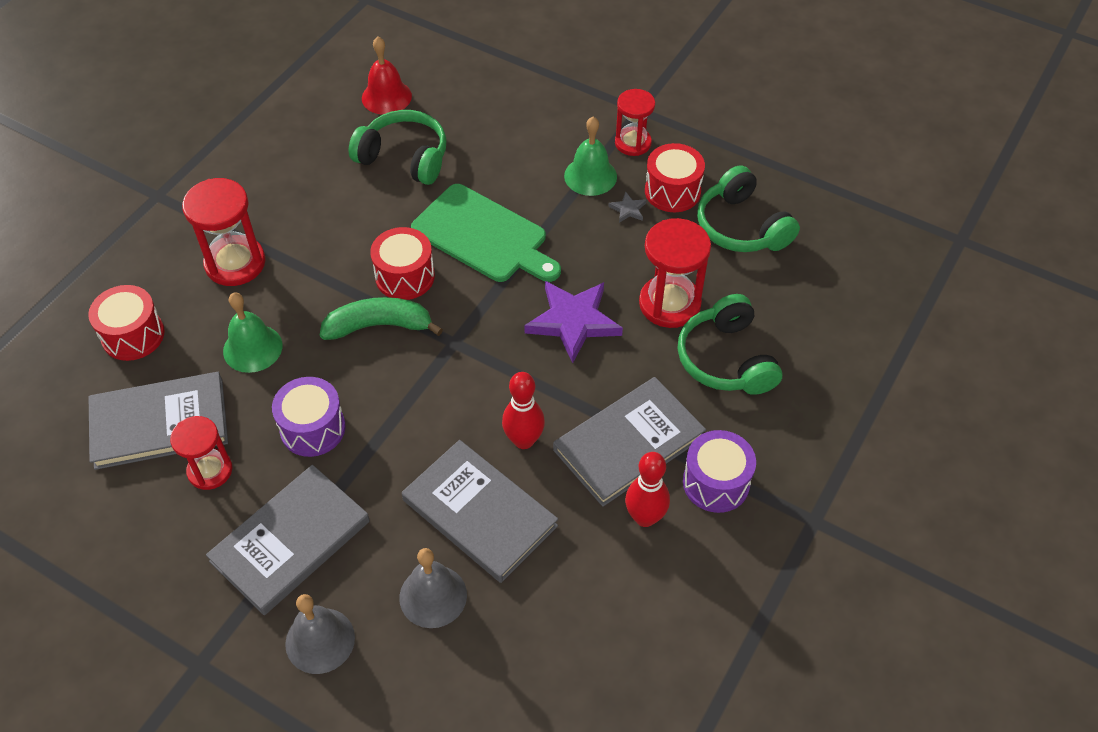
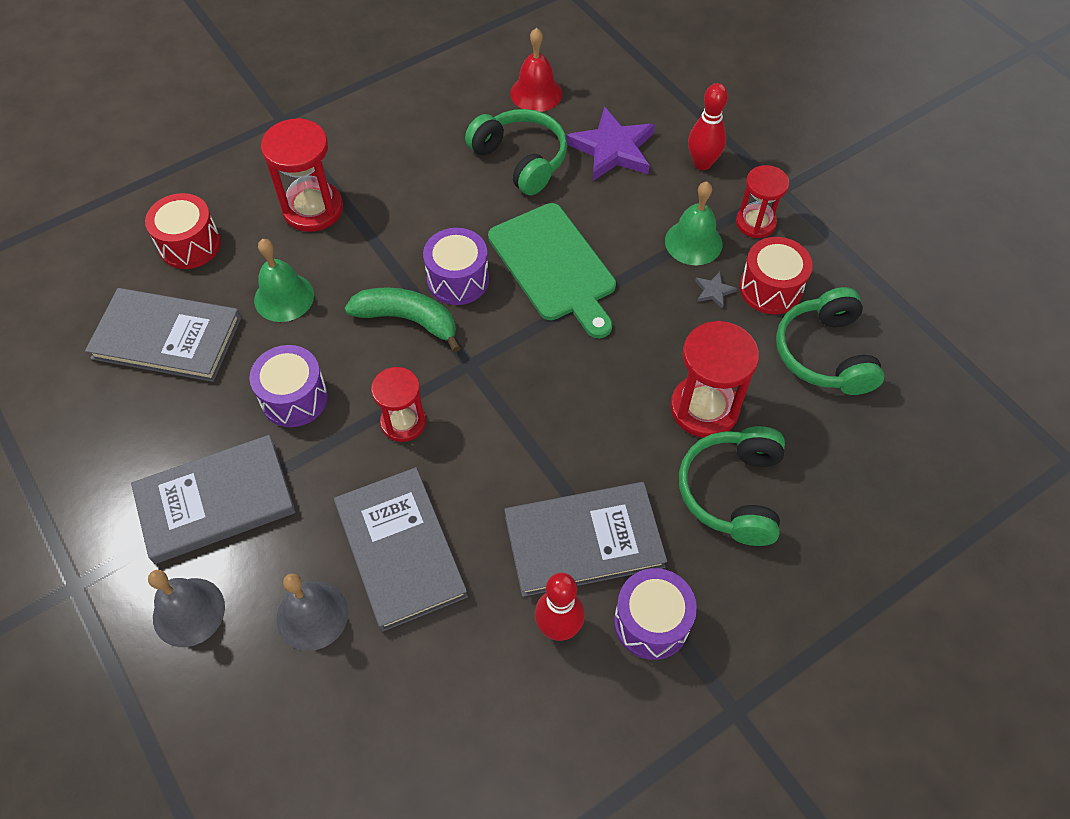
camera: 25 degrees right, 5 degrees up
red hourglass [170,416,232,490] -> red hourglass moved to [371,367,426,442]
red drum [370,227,435,300] -> purple drum [423,228,489,305]
red bowling pin [502,372,545,449] -> red bowling pin moved to [688,83,728,170]
purple star [524,281,623,363] -> purple star moved to [566,107,655,181]

